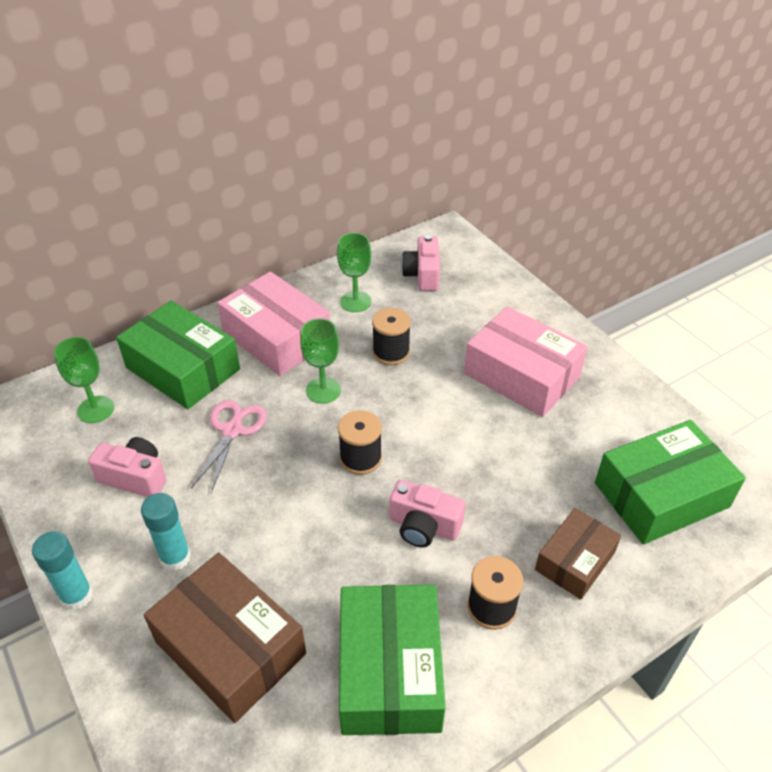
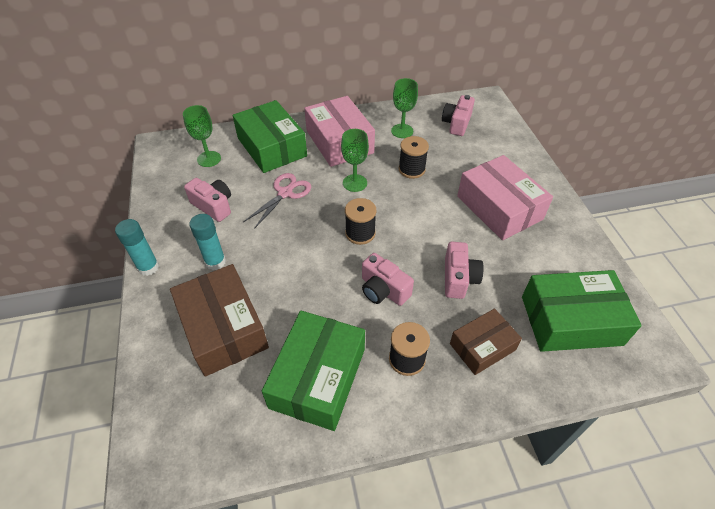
camera: 20 degrees right, 5 degrees up
none -> pink camera [445,242,484,299]

